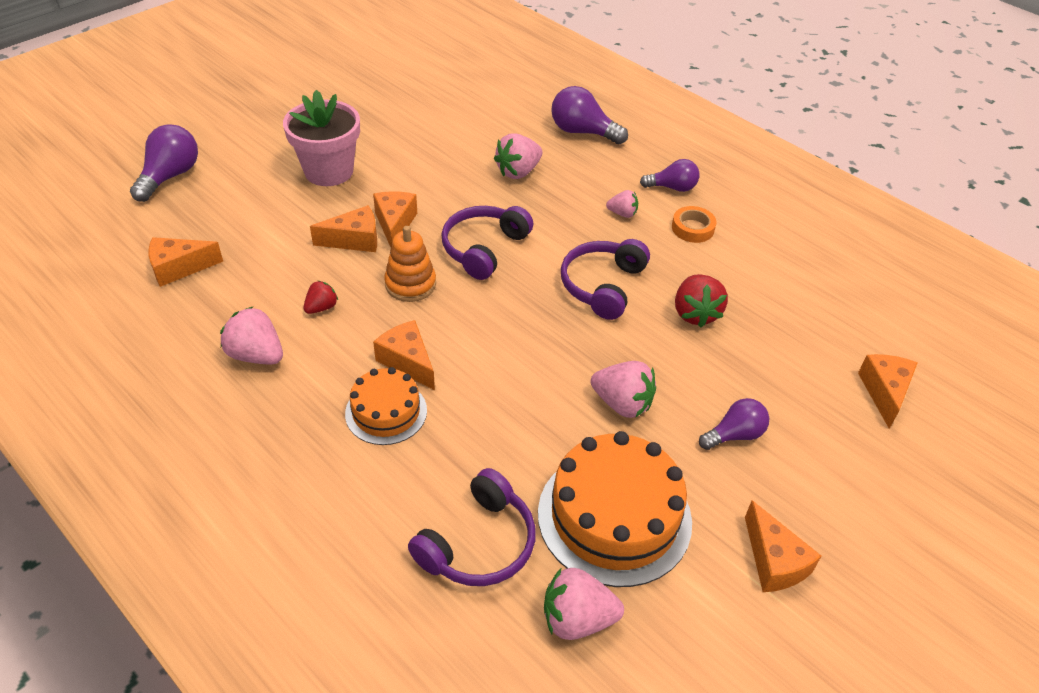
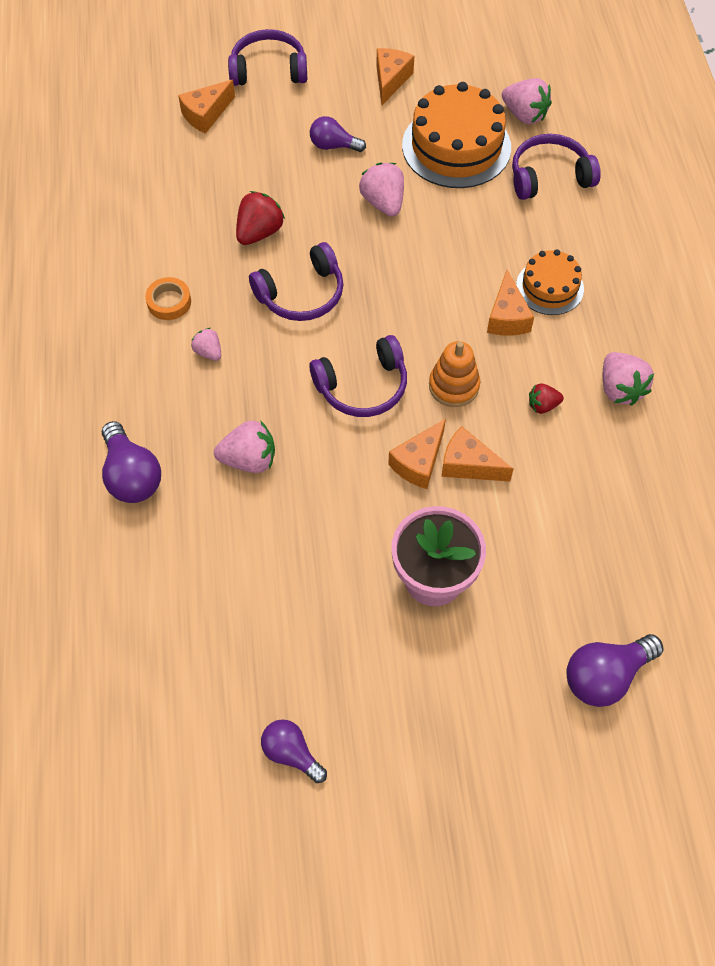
camera: 140 degrees left, 15 degrees up
orange cheese [148,237,223,287] -> none
purple light bulb [640,159,699,192] -> purple light bulb moved to [261,719,327,783]
none -> purple headphones [228,29,307,86]

